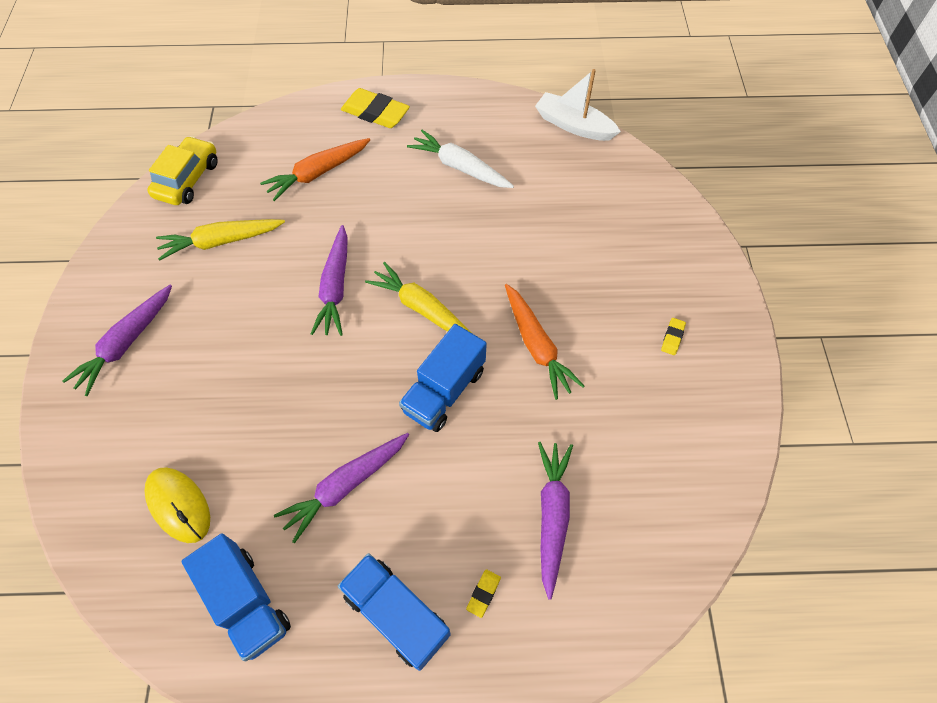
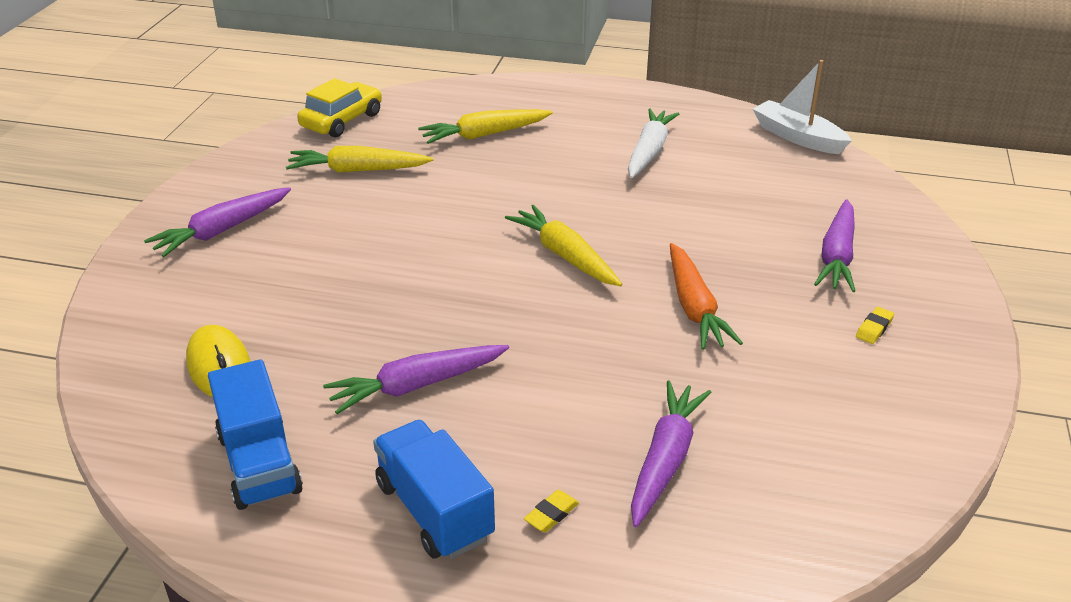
camera: 15 degrees right, 25 degrees down
orange carrot [260,138,370,201] -> yellow carrot [418,109,553,144]
purple carrot [311,225,348,336] -> purple carrot moved to [814,199,855,292]
yellow eraser [341,88,410,128] -> none
blue truck [399,324,487,432] -> none
white carrot [407,130,514,188] -> white carrot turned 60 degrees clockwise [628,108,679,178]

